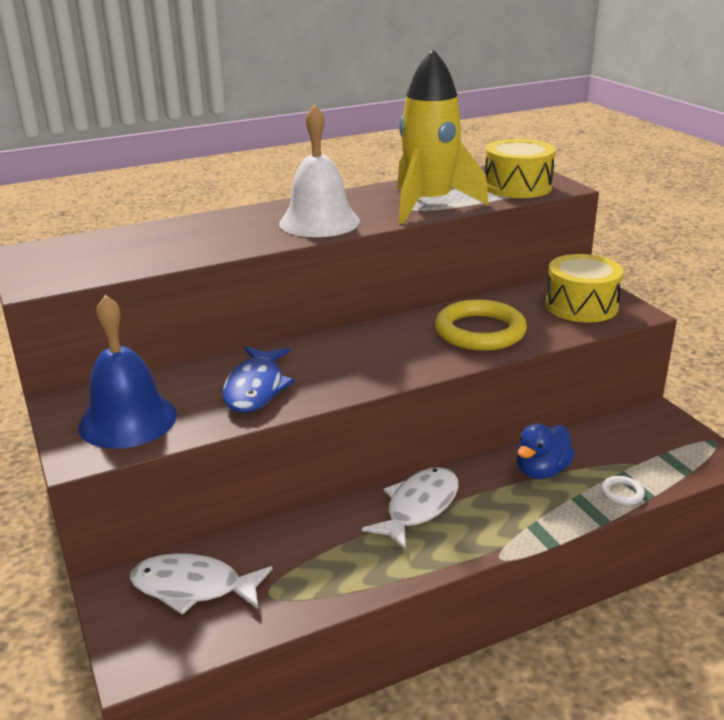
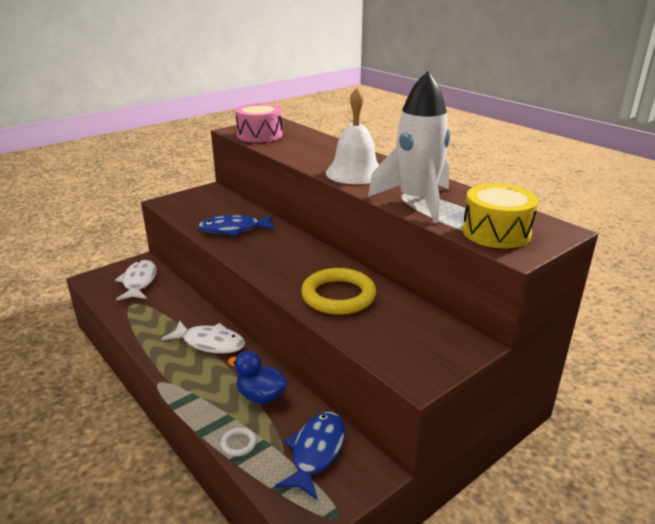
camera: 75 degrees right, 0 degrees up
blue bell [78,295,177,449] -> none
yellow rocket [397,49,489,224] -> white rocket [368,71,450,223]
yellow drum [545,254,624,322] -> none
none -> pink drum [235,103,283,142]
none -> blue fish [275,412,345,499]

